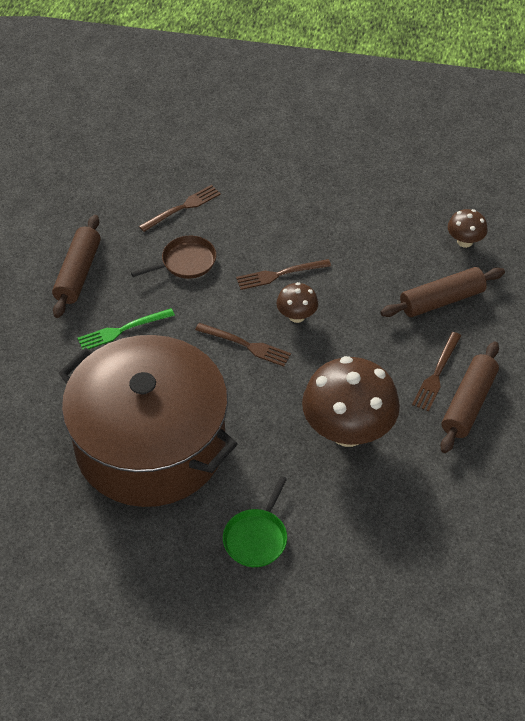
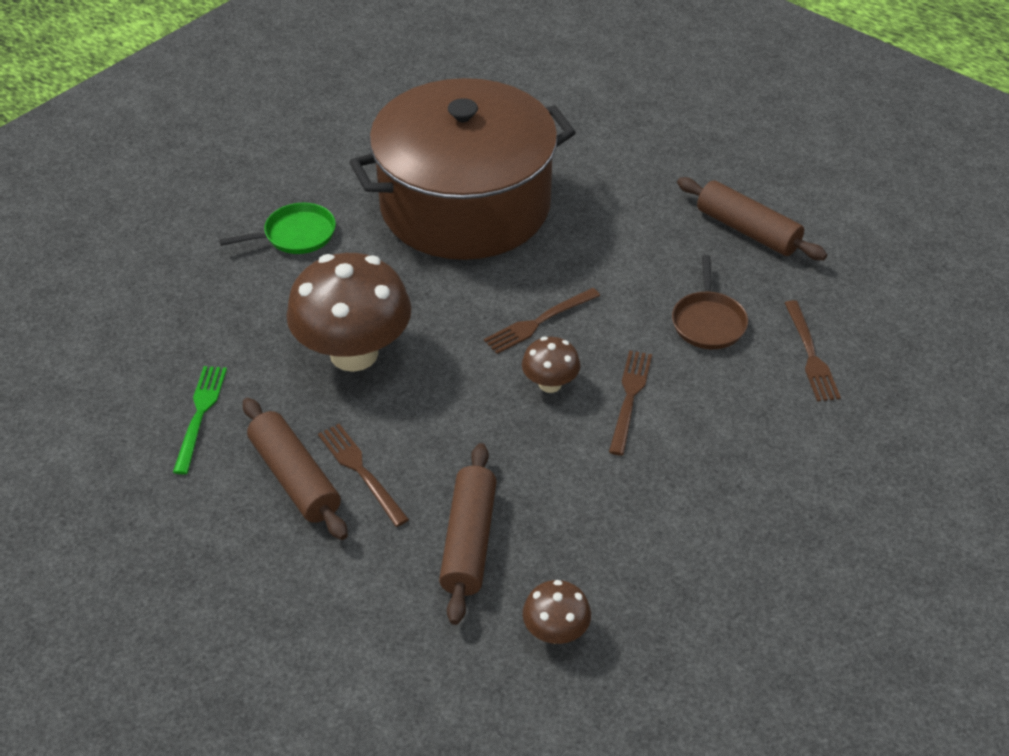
camera: 120 degrees right, 5 degrees down
green fork [77,308,175,349] -> green fork moved to [173,366,227,474]
green pan [223,476,287,567] -> green pan turned 105 degrees clockwise [219,203,336,254]

